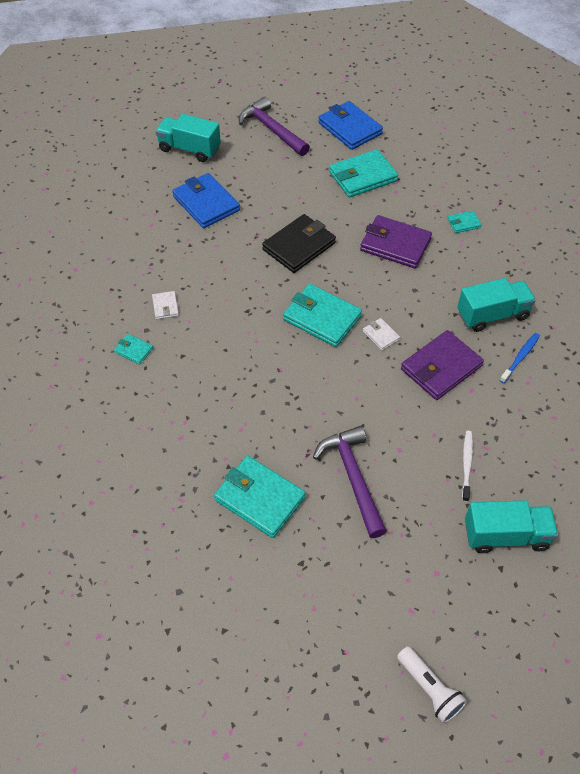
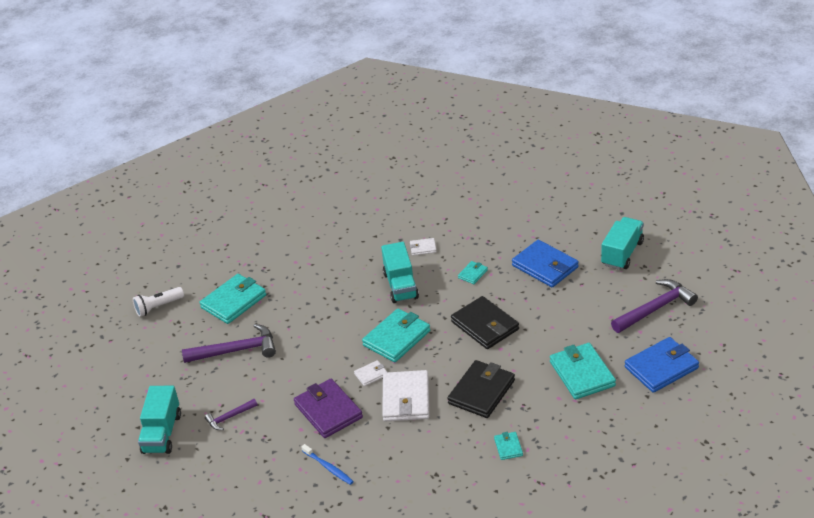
camera: 100 degrees right, 15 degrees down
turquoise wallet [114,334,153,365] -> turquoise wallet moved to [458,261,488,284]
blue wallet [172,173,240,228] -> blue wallet turned 75 degrees clockwise [512,240,579,287]
purple wallet [360,215,432,268] -> black wallet [447,360,515,418]
white flashlight [397,646,467,723] -> white flashlight moved to [133,287,184,317]
turquoise truck [457,278,536,332] -> turquoise truck moved to [381,242,419,303]
white toothbrush [462,431,473,502] -> purple hammer [205,399,258,430]
none -> white wallet [382,370,429,421]

